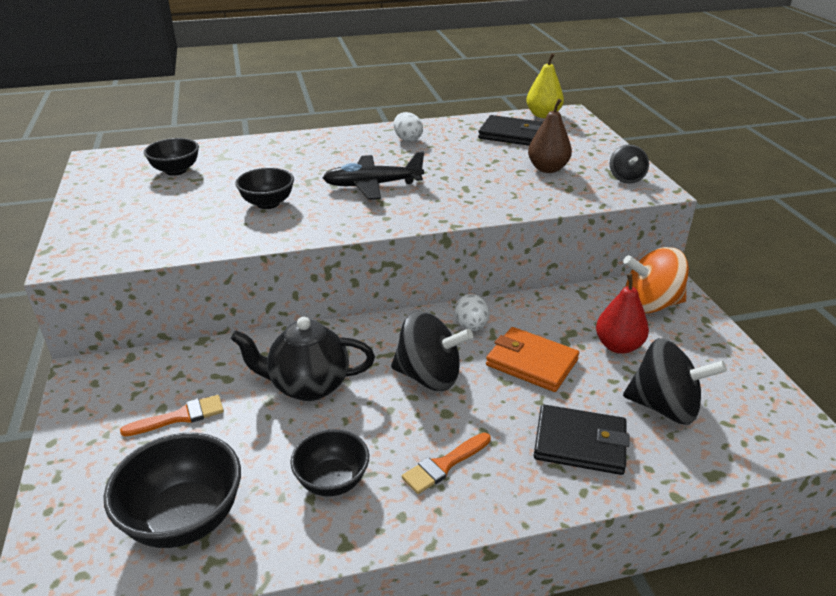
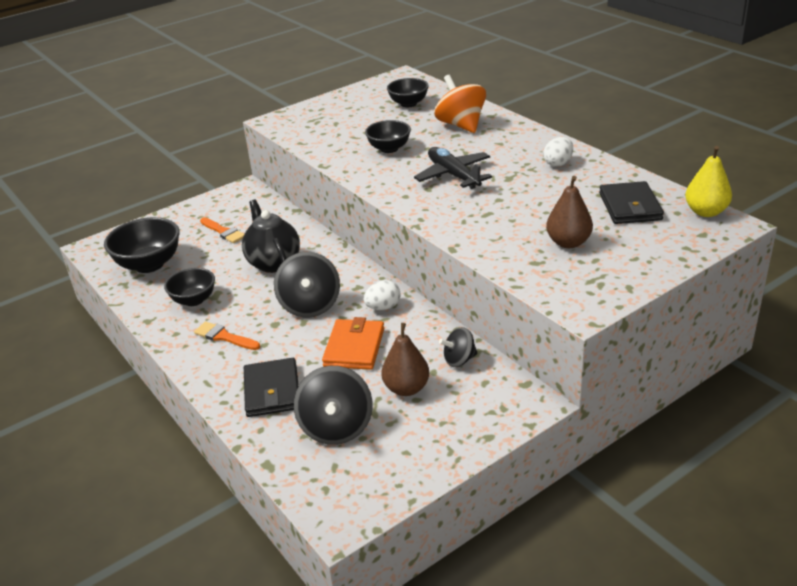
camera: 70 degrees right, 0 degrees up
red pear [596,273,649,354] -> brown pear [381,323,429,396]
black spinning top [610,144,649,183] -> black spinning top moved to [439,327,478,367]
orange spinning top [623,247,689,313] -> orange spinning top moved to [434,75,486,133]

